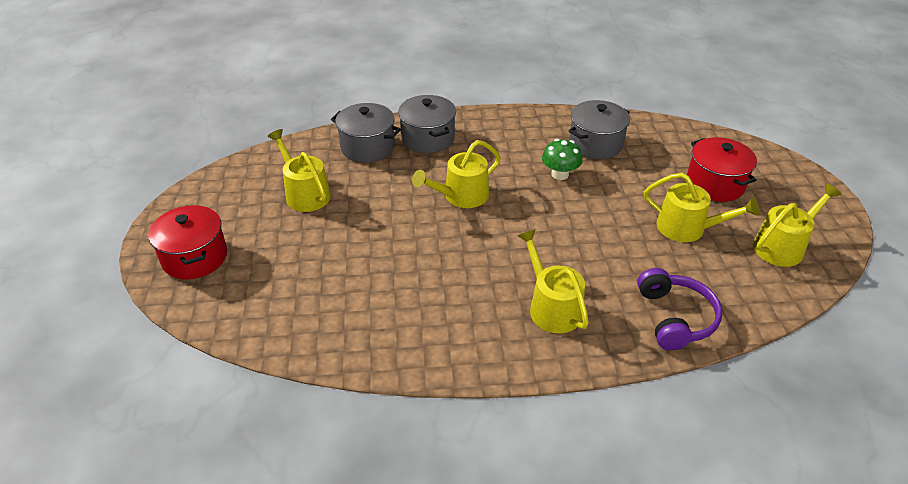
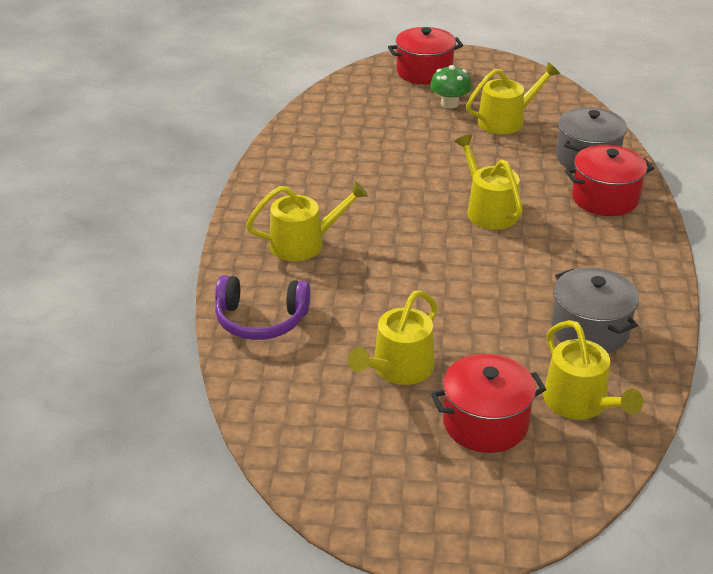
camera: 100 degrees right, 5 degrees down
grey pot [398,95,456,153] -> red pot [565,145,654,216]
green mushroom [542,139,583,180] -> green mushroom moved to [430,65,472,109]
yellow watering can [753,183,841,267] -> yellow watering can moved to [543,320,643,420]

